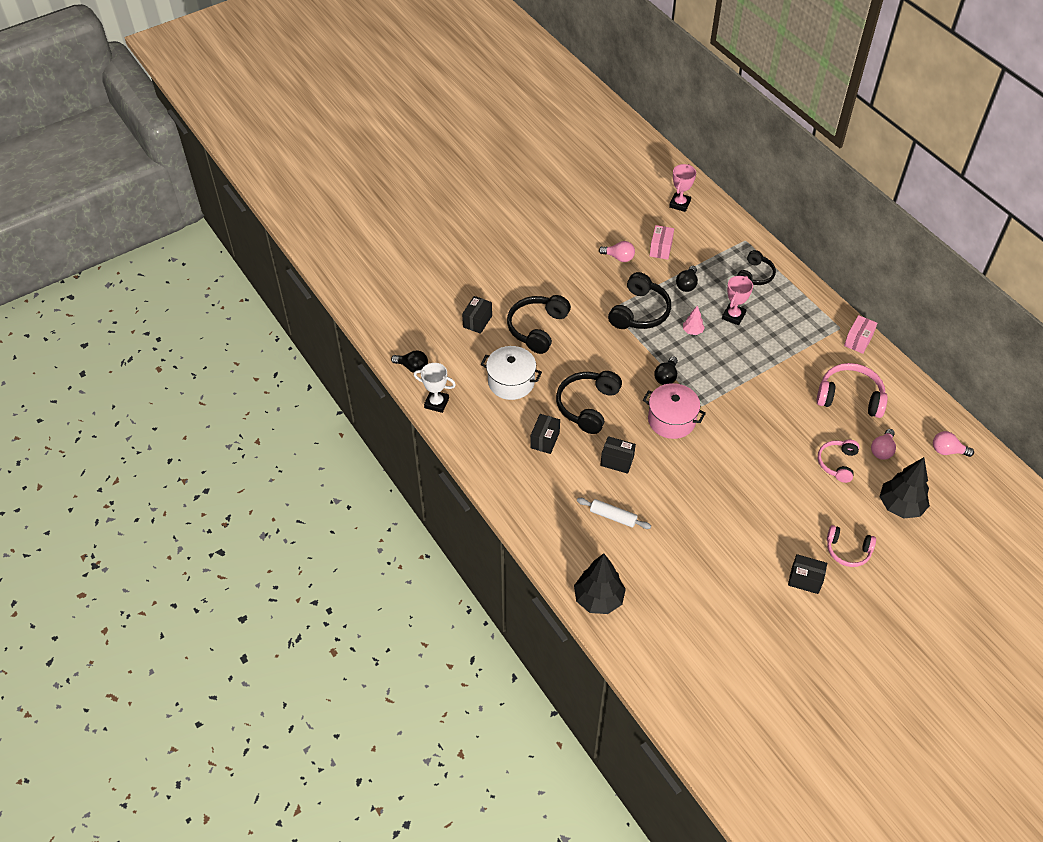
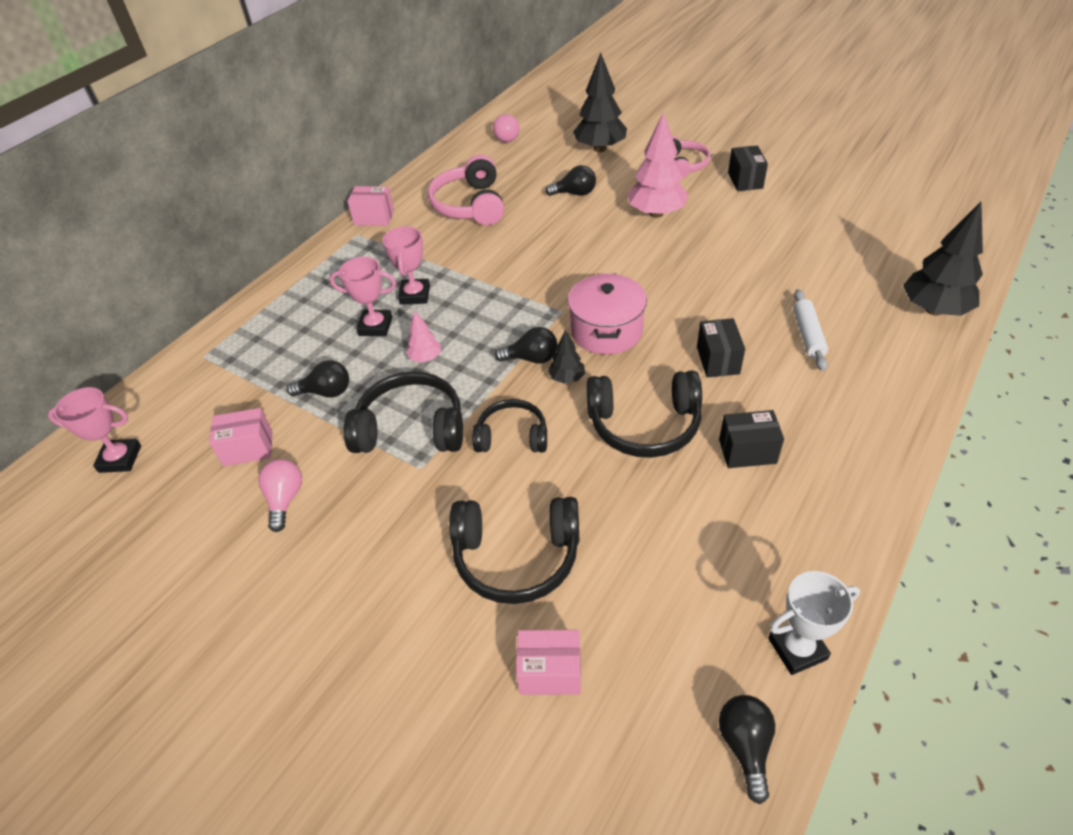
camera: 110 degrees left, 5 degrees down
white trophy [414,363,456,413] -> white trophy turned 75 degrees clockwise [768,571,860,675]
black box [462,296,492,334] -> pink box [516,630,581,695]
white pot [481,346,542,400] -> none
black headphones [737,250,776,285] -> black headphones moved to [472,399,547,453]
pink headphones [818,440,860,483] -> black light bulb [545,165,596,196]
pink light bulb [871,429,896,460] -> none
none -> pink trophy [382,226,430,305]
none -> black tree [548,330,585,384]
none -> pink tree [628,112,688,218]

